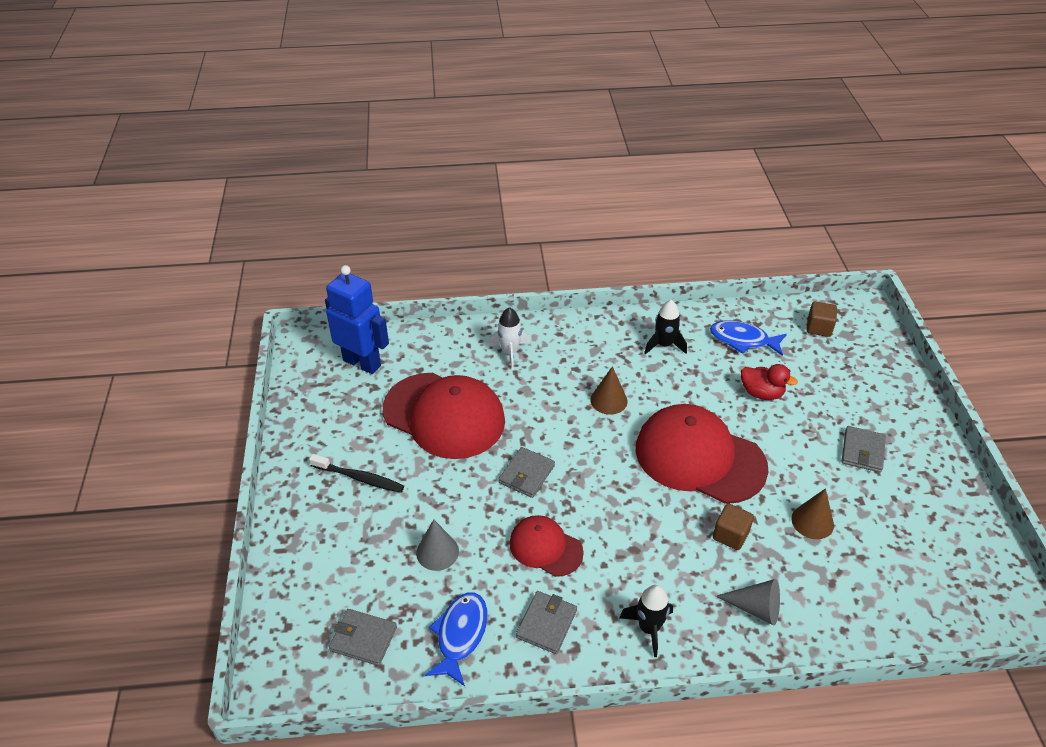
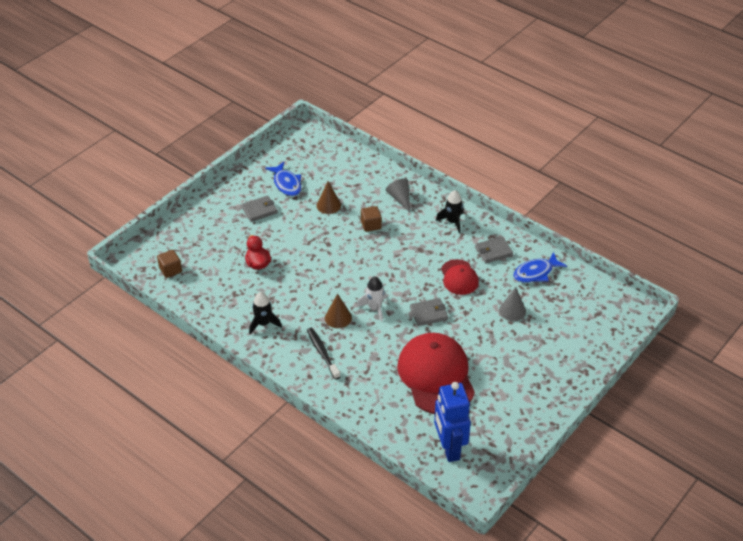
camera: 135 degrees left, 0 degrees up
black toothbrush [309,454,404,493] -> black toothbrush moved to [307,328,340,380]
grey wallet [329,609,397,666] -> none
white rocket [488,307,530,370] -> white rocket moved to [357,277,387,322]
red cap [636,404,768,504] -> none
blue fish [710,320,787,356] -> blue fish moved to [265,162,301,196]

